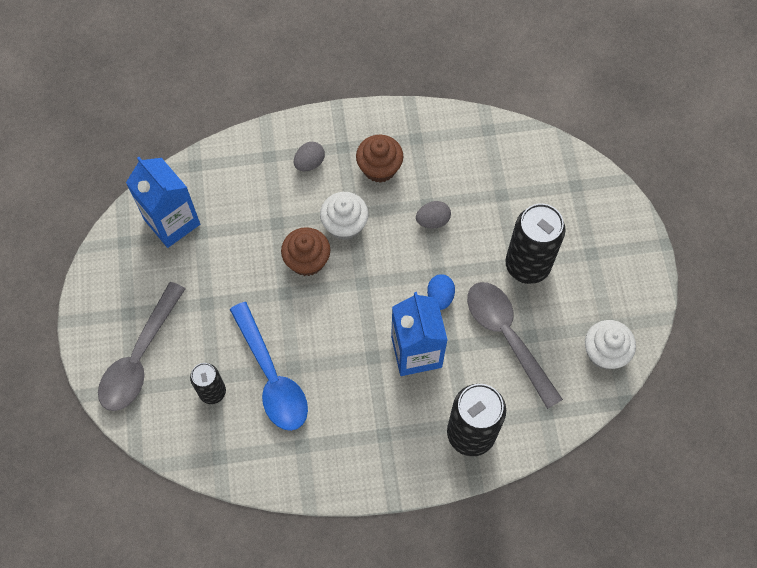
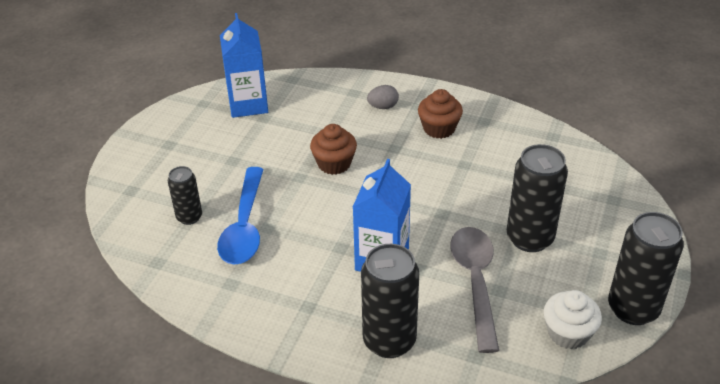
camera: 30 degrees right, 25 degrees down
grey spoon [98,282,185,411] -> none
white cupcake [320,192,369,240] -> none
grey egg [416,201,451,228] -> none
blue egg [427,274,455,310] -> none
none -> black can [608,212,684,325]

